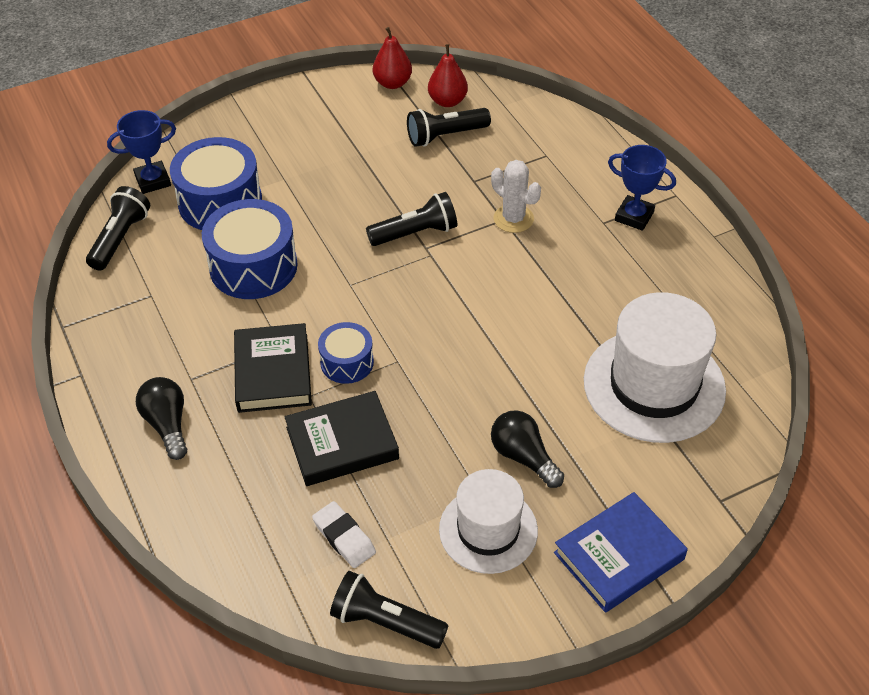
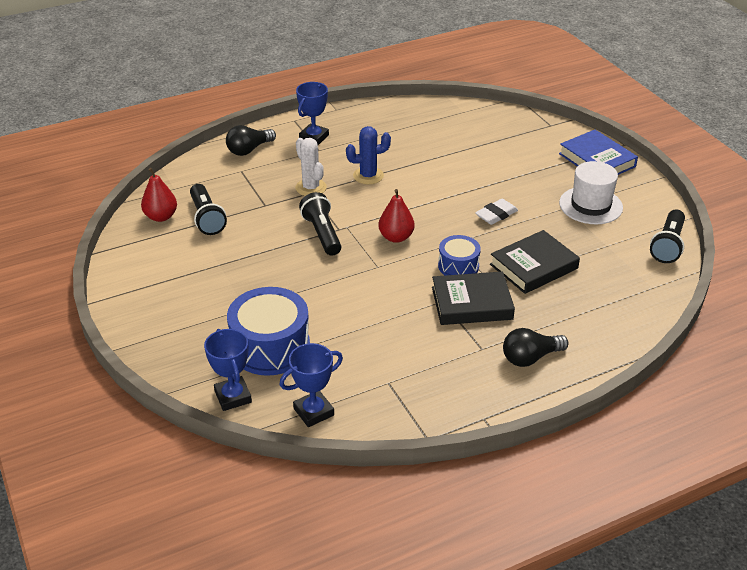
camera: 90 degrees left, 10 degrees down
black flashlight [86,186,150,271] -> blue trophy [279,343,343,427]
blue drum [202,199,298,299] -> none
black book [284,391,399,486] -> black book turned 75 degrees clockwise [490,230,580,294]
white eraser [312,501,376,568] -> white eraser moved to [475,199,518,225]
red pear [373,27,412,89] -> red pear moved to [378,189,415,243]
white cactus [491,160,541,233] -> white cactus turned 75 degrees counterclockwise [295,138,327,196]
black light bulb [491,410,564,488] -> black light bulb moved to [226,125,276,156]
white hat [584,292,726,443] -> none
none -> blue cactus [346,126,391,184]

